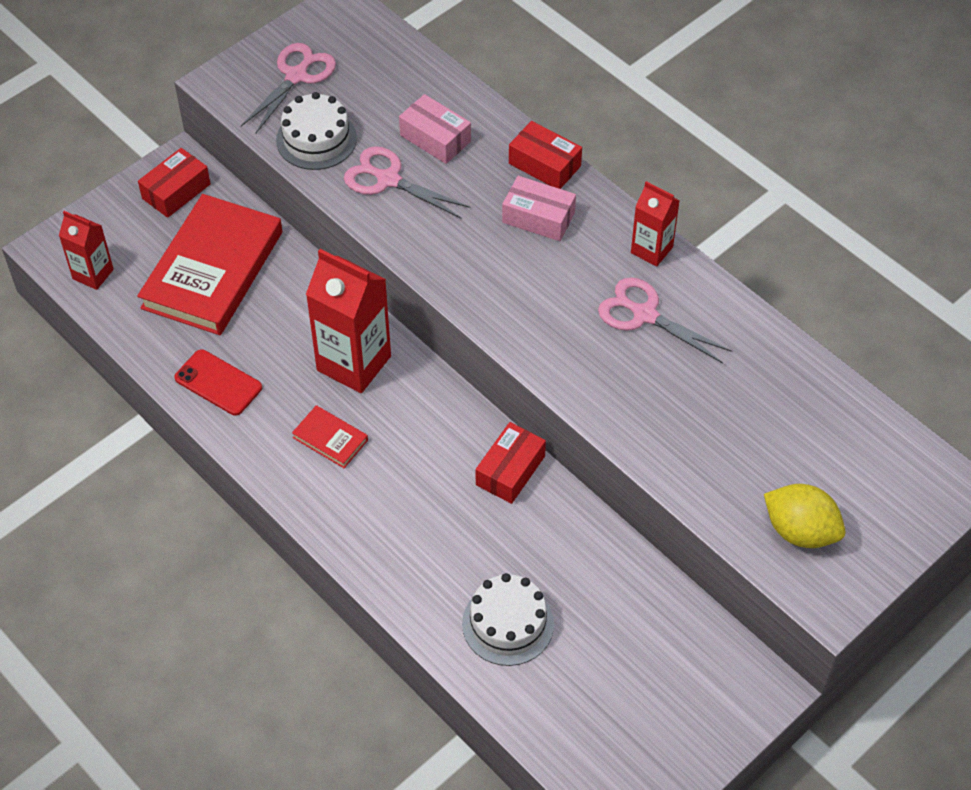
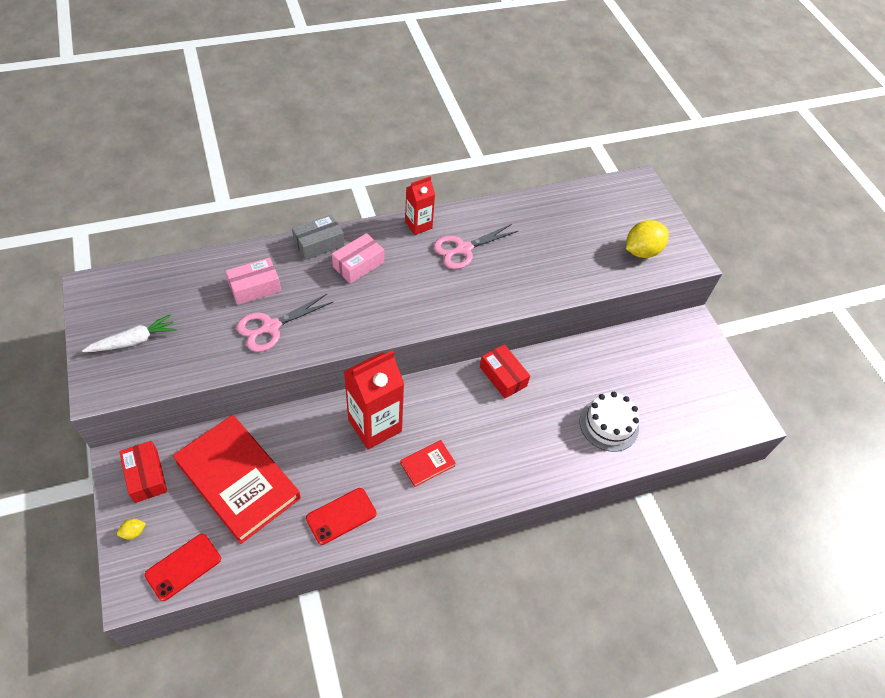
camera: 70 degrees left, 0 degrees up
red carton [59,211,114,290] -> red phone [145,534,221,601]
pink scissors [241,43,336,134] -> white carrot [82,314,176,352]
white cake [276,92,357,170] -> none
red box [509,121,582,189] -> grey box [292,214,344,260]
none -> yellow lemon [117,519,146,539]

